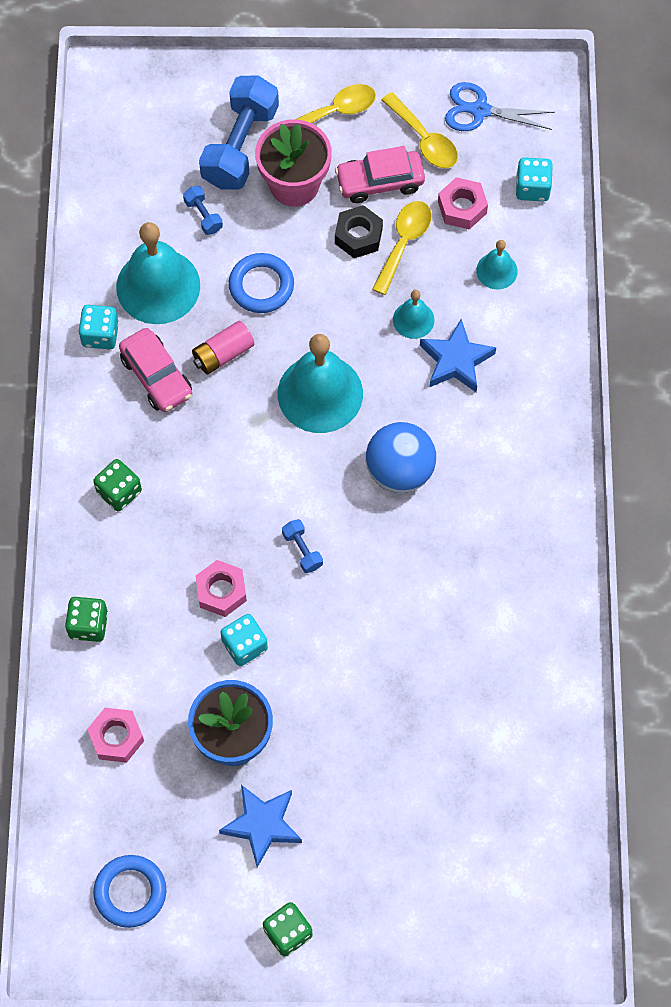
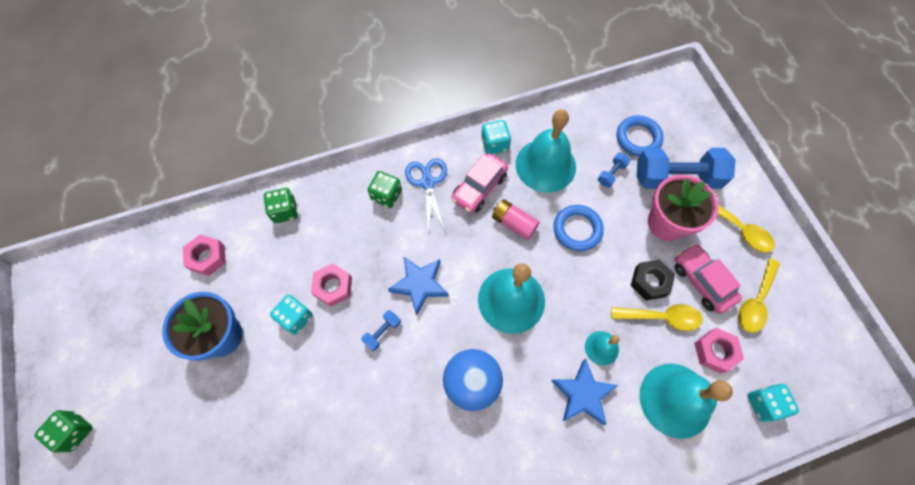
camera: 70 degrees right, 0 degrees up
blue ring [93,855,166,928] -> blue ring moved to [617,115,664,157]
blue star [219,785,302,867] -> blue star moved to [388,257,449,315]
blue scissors [445,82,555,131] -> blue scissors moved to [405,158,447,232]
turquoise bell [476,240,518,289] -> turquoise bell [640,364,733,439], size x2.03

